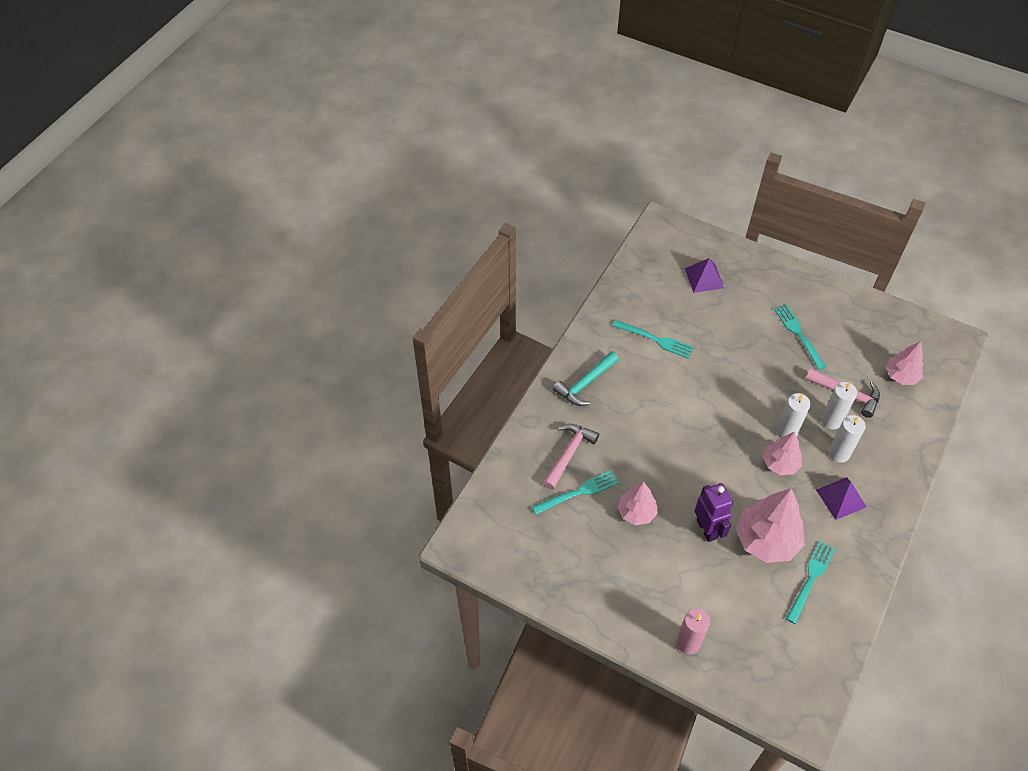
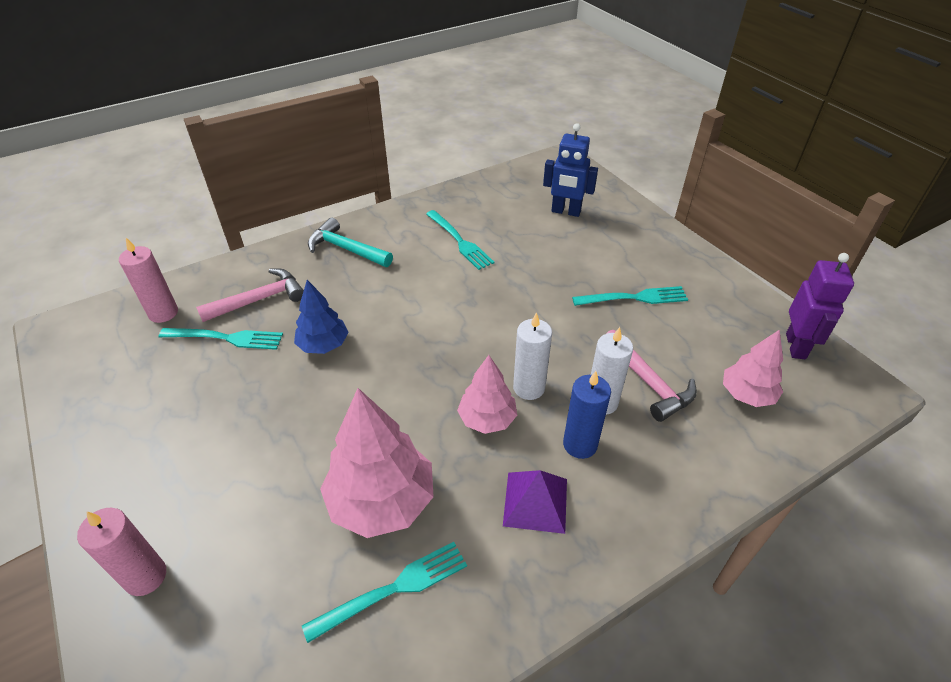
camera: 30 degrees right, 10 degrees down
turquoise hammer [553,351,619,406] -> turquoise hammer turned 45 degrees clockwise [308,217,393,267]
pink tree [618,482,658,525] -> none
purple pyramid [685,258,724,293] -> blue robot [543,123,598,217]
purple robot [695,483,733,542] -> purple robot moved to [786,253,854,359]
turquoise fork [774,304,826,370] -> turquoise fork turned 75 degrees clockwise [572,286,688,306]
white candle [828,415,866,463] -> blue candle [563,371,611,459]
none -> pink candle [119,238,178,323]
none -> blue tree [294,280,348,354]

